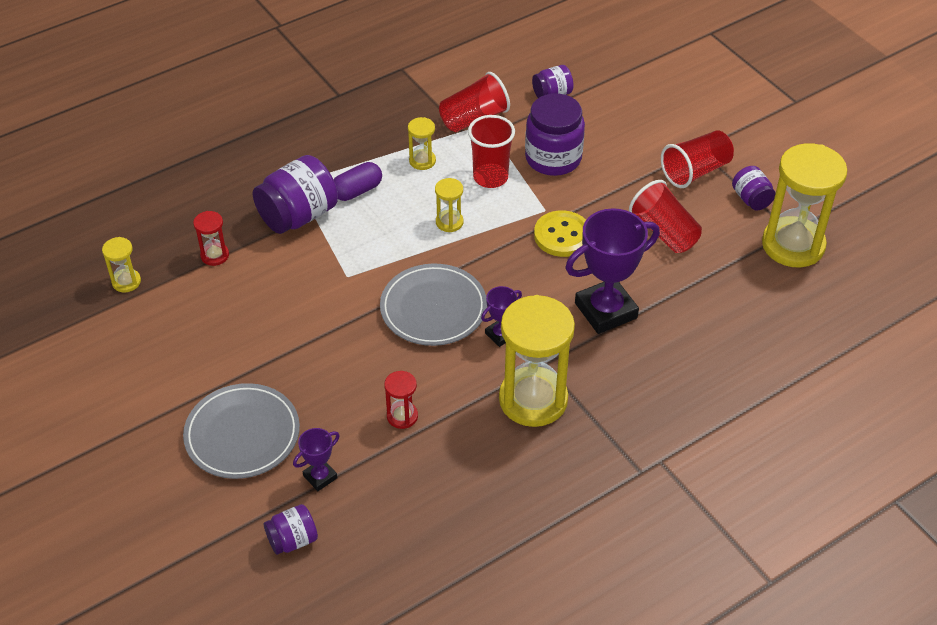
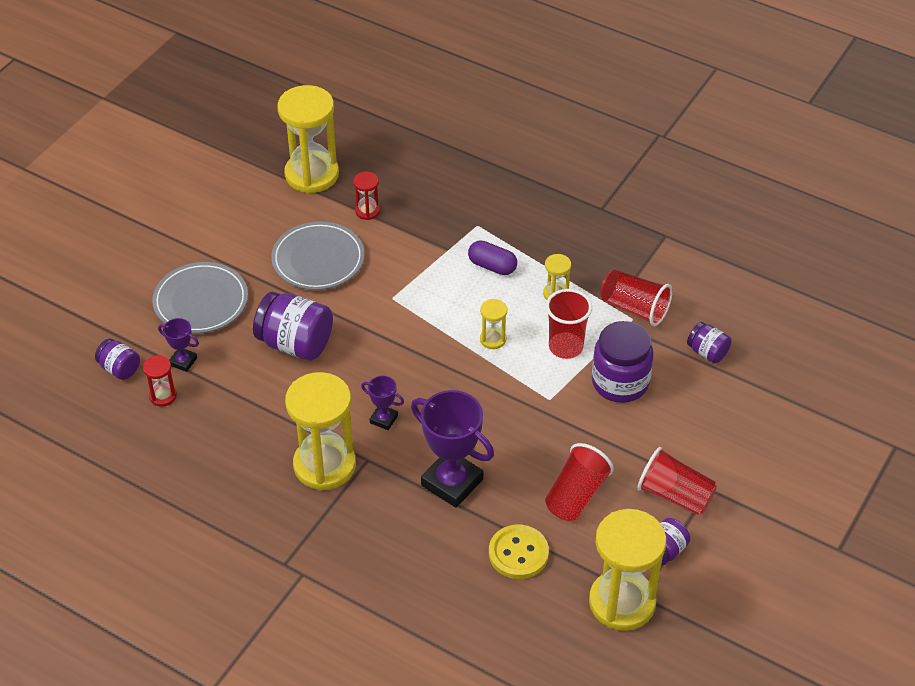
camera: 65 degrees right, 0 degrees up
yellow hourglass [102,237,141,292] -> yellow hourglass [277,85,339,193], size x2.22
purple jar [253,155,338,234] -> purple jar moved to [253,292,333,361]
grey plate [380,264,487,346] -> grey plate moved to [271,221,365,290]
red hourglass [384,371,418,429] -> red hourglass moved to [143,355,177,406]
yellow button [534,210,586,257] -> yellow button moved to [489,525,549,579]

